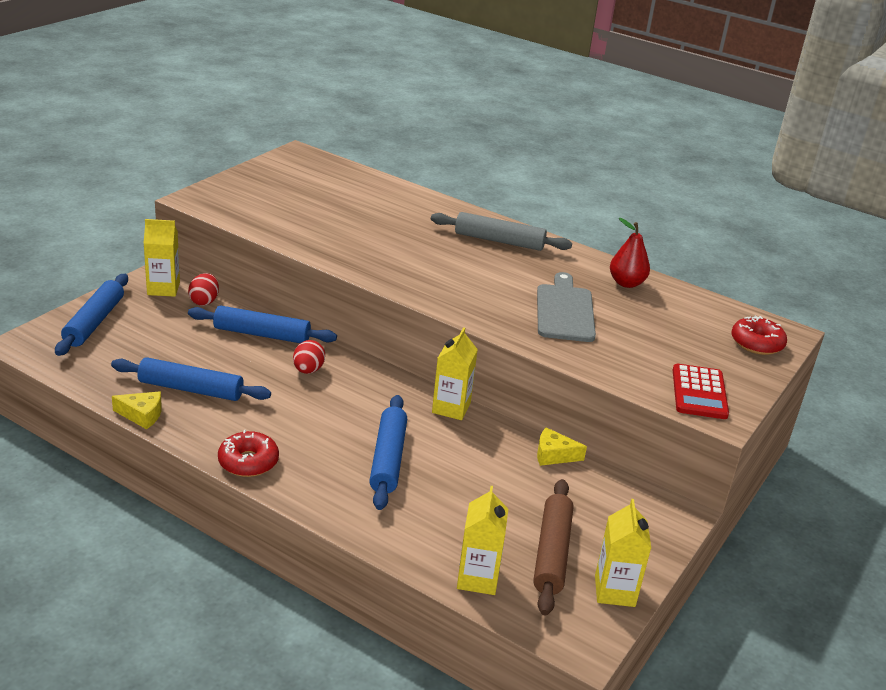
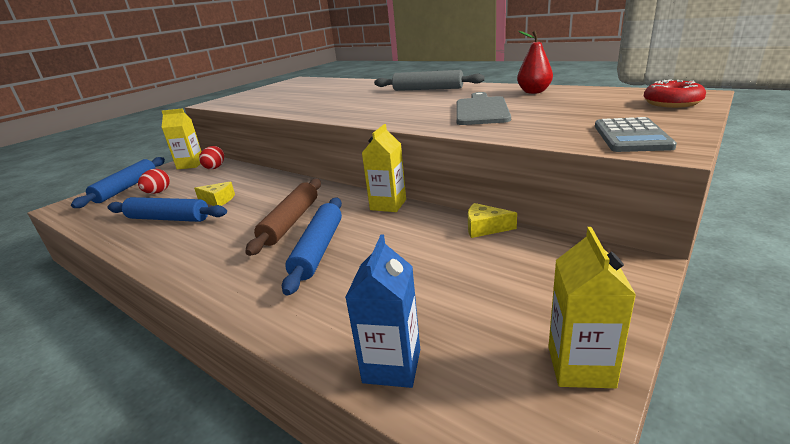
camera: 10 degrees right, 5 degrees down
yellow cheese [112,391,162,429] -> yellow cheese moved to [194,181,235,206]
blue rolling pin [188,305,337,343] -> none
red donut [218,430,279,477] -> none
red egg [293,340,325,374] -> red egg moved to [138,169,170,194]
yellow carton [457,486,508,595] -> blue carton [345,235,420,388]
brown rolling pin [533,479,574,616] -> brown rolling pin moved to [245,178,321,256]
red calculator [673,364,729,419] -> grey calculator [595,117,677,152]

